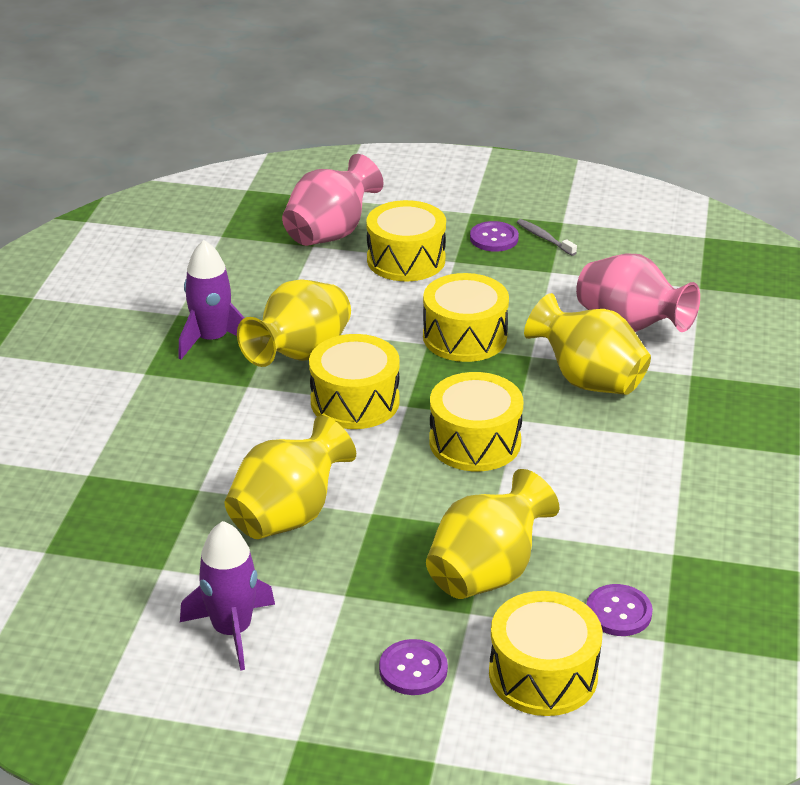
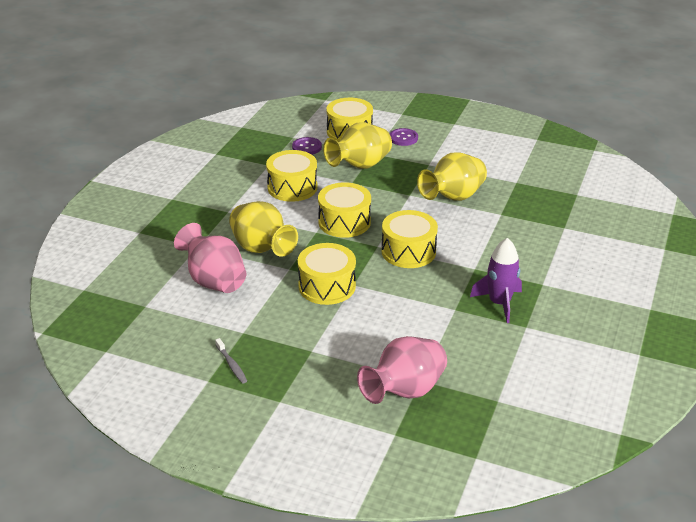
camera: 170 degrees left, 0 degrees up
purple rocket [180,521,275,671] -> none
yellow vase [237,279,351,367] -> none
yellow drum [366,200,446,281] -> yellow drum moved to [266,150,318,202]
purple button [470,221,519,252] -> none

